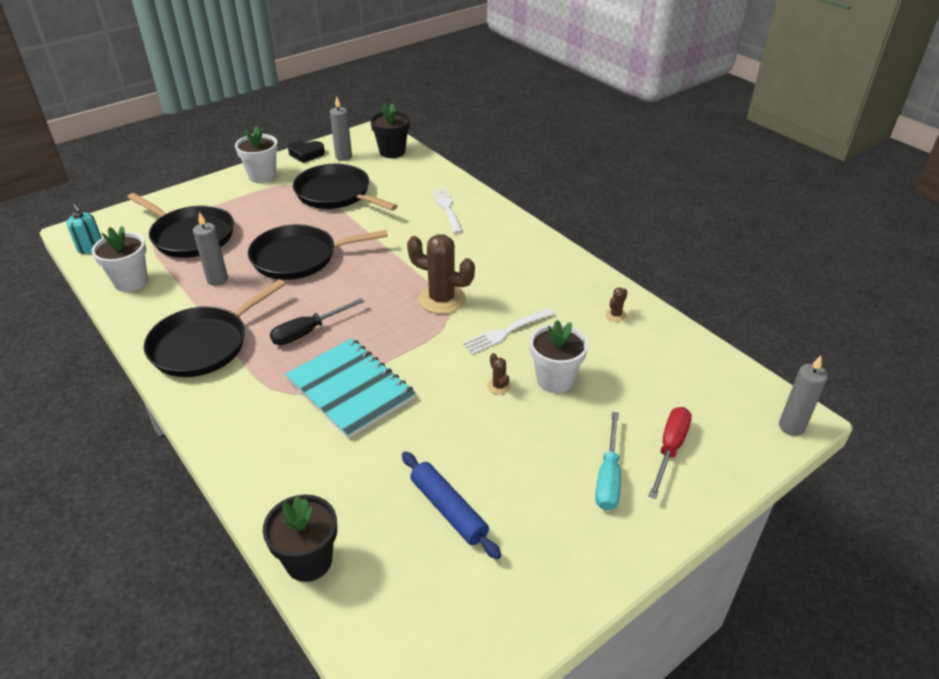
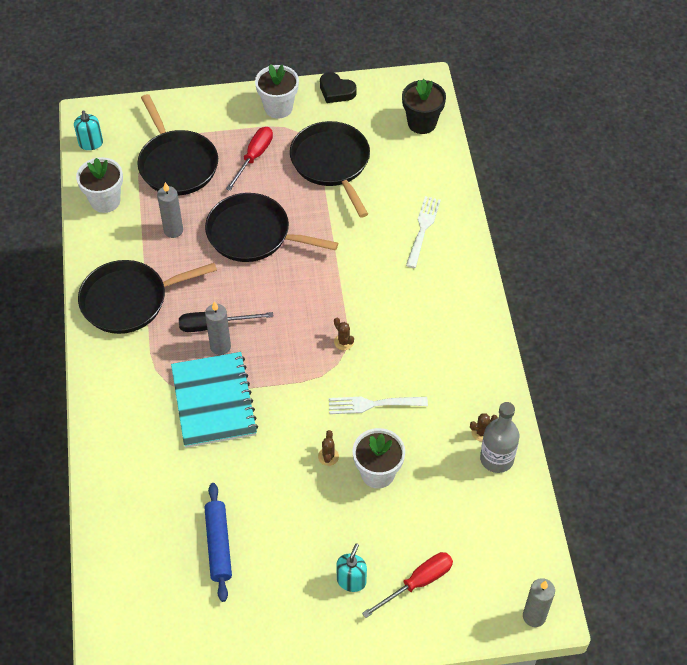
camera: 30 degrees right, 15 degrees up
black flower pot [263,495,337,582] -> none
grey candle [330,96,352,161] -> grey candle moved to [205,301,231,355]
brown cactus [407,234,475,314] -> brown cactus [334,318,354,350], size x0.43
turquoise screwdriver [595,412,621,511] -> turquoise soap dispenser [337,543,367,592]
none -> red screwdriver [226,127,273,191]
none -> grey bottle [480,402,519,473]

